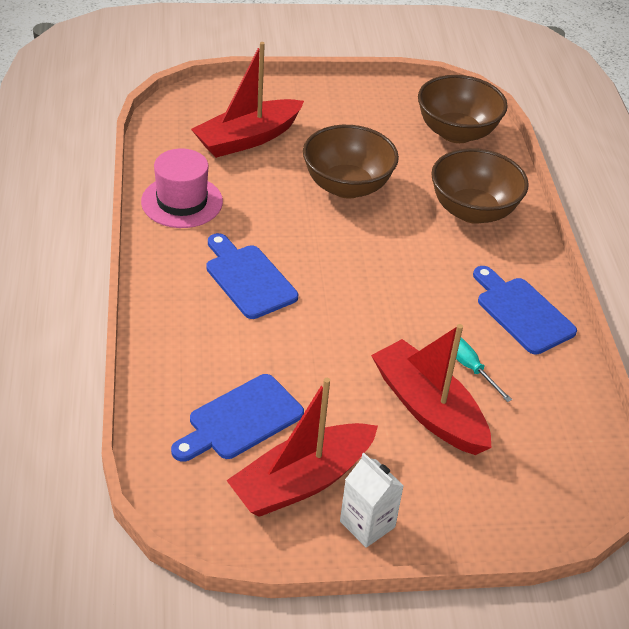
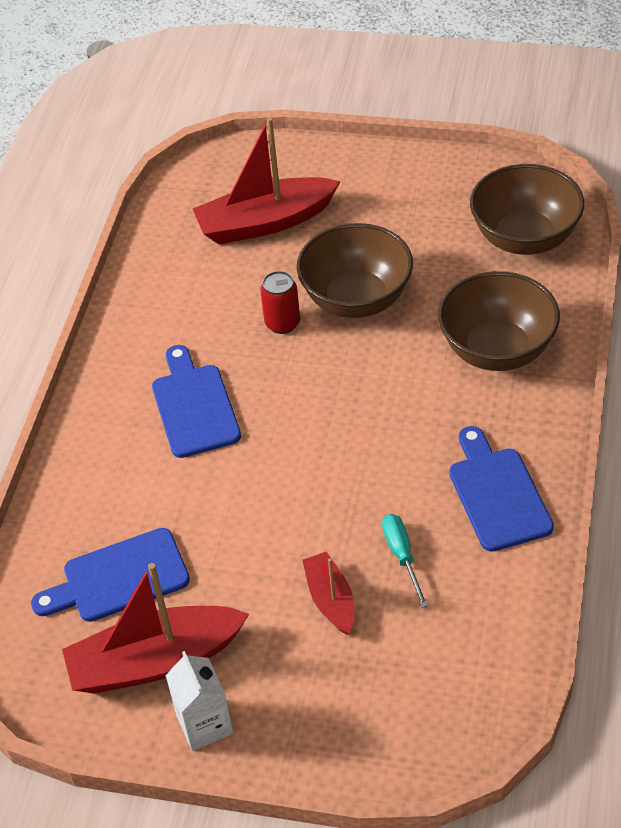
camera: 25 degrees right, 5 degrees up
pink hat [141,149,223,228] -> none
red boat [371,324,492,455] -> red boat [302,552,354,635], size x0.54
none -> red can [260,271,300,334]

